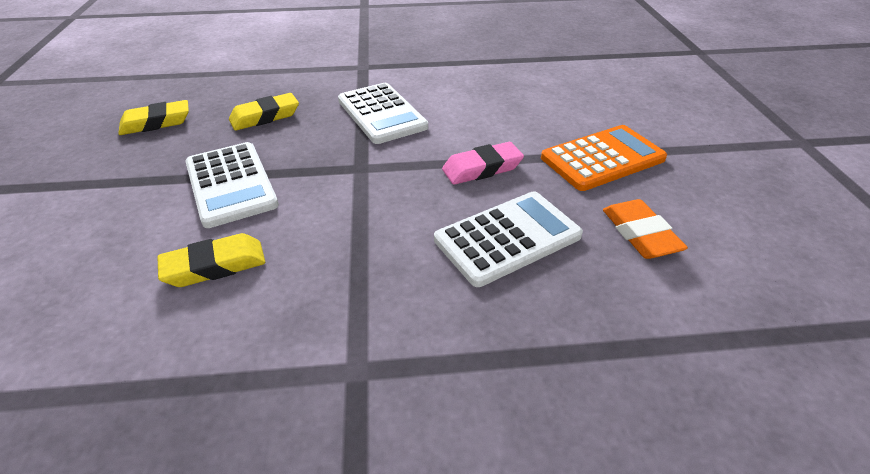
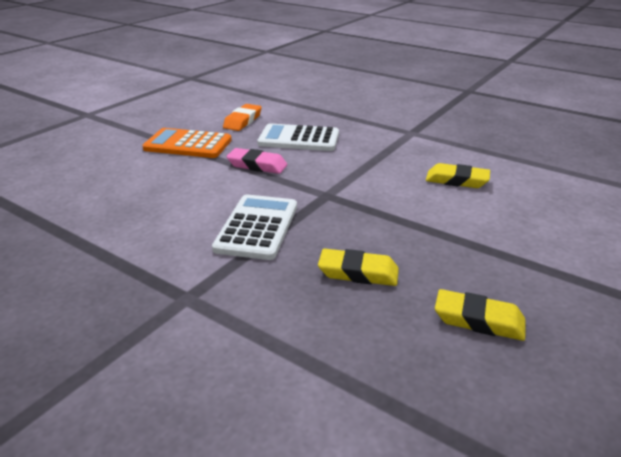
camera: 140 degrees left, 10 degrees down
white calculator [185,142,279,228] -> none

